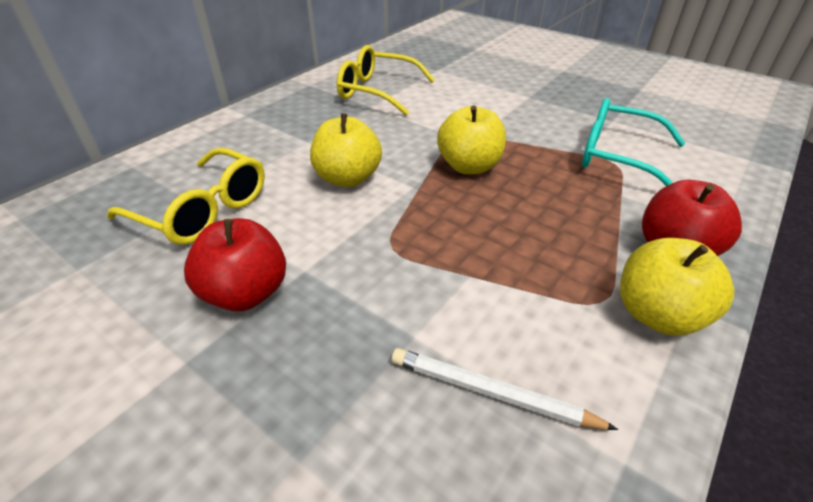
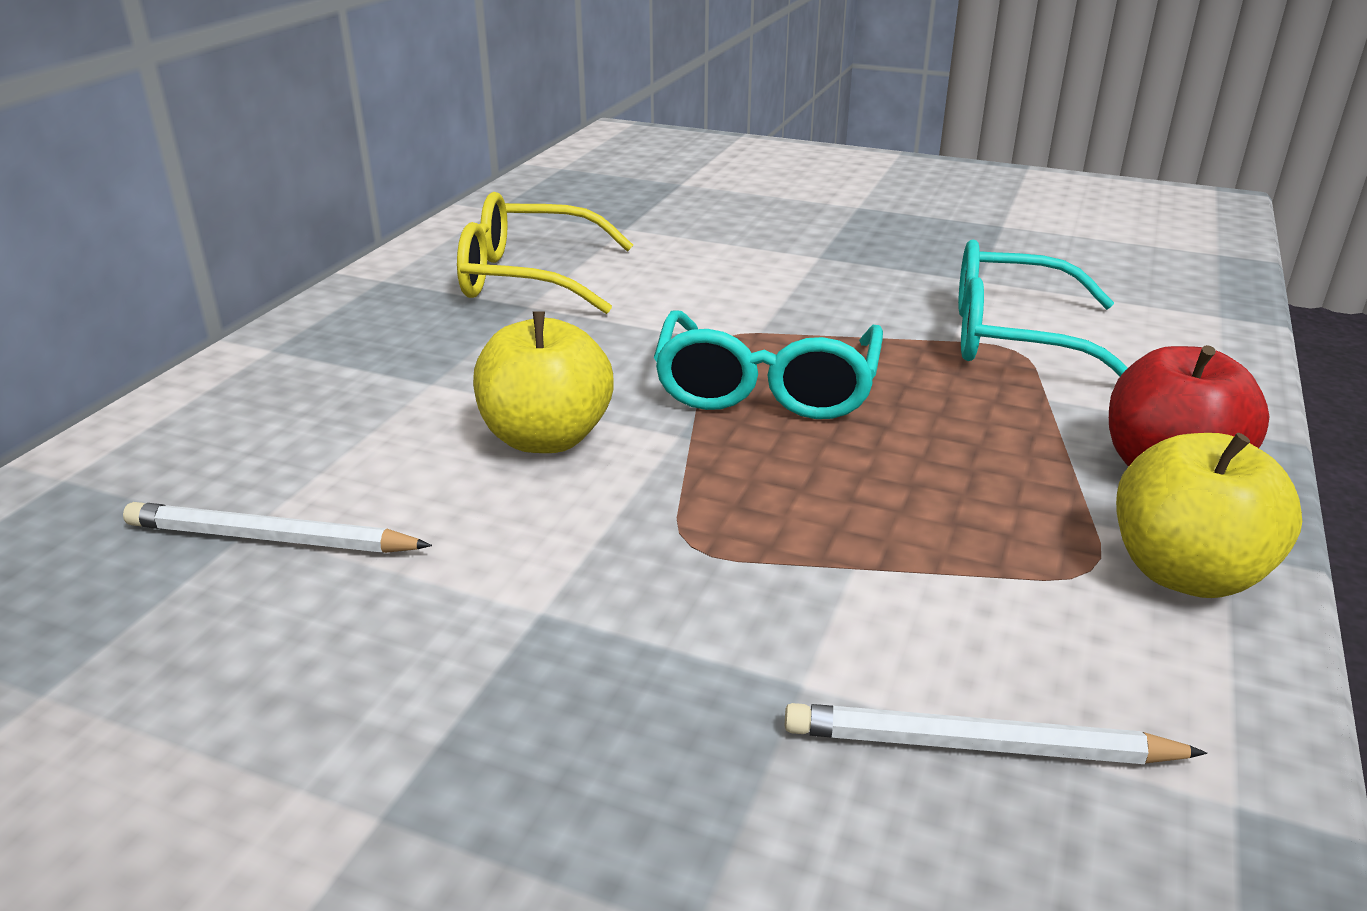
camera: 15 degrees left, 10 degrees down
yellow glasses [107,148,265,245] -> white pencil [123,502,432,553]
red apple [184,218,286,311] -> none
yellow apple [437,105,506,174] -> turquoise glasses [654,310,883,419]

